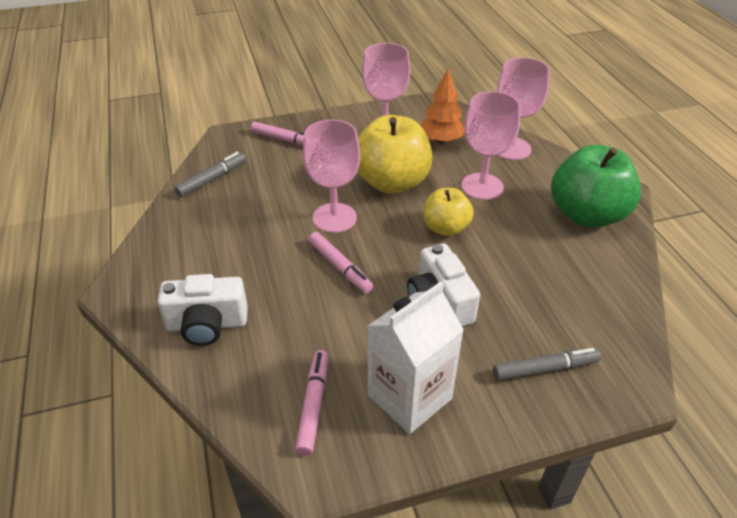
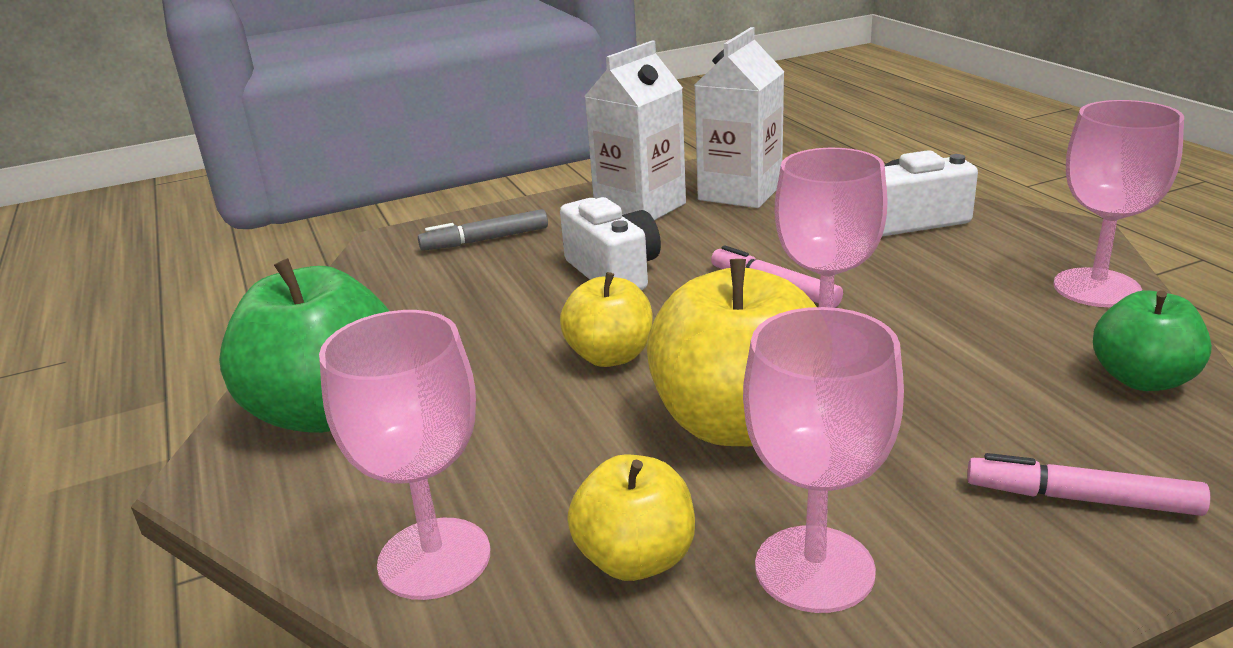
camera: 175 degrees right, 15 degrees down
grey marker [174,152,246,197] -> green apple [1093,290,1212,391]
pink marker [295,350,328,456] -> white carton [695,27,785,208]
orange tree [421,68,465,144] -> yellow apple [567,455,695,581]
pink goblet [461,91,521,200] -> pink goblet moved to [1053,100,1184,307]

